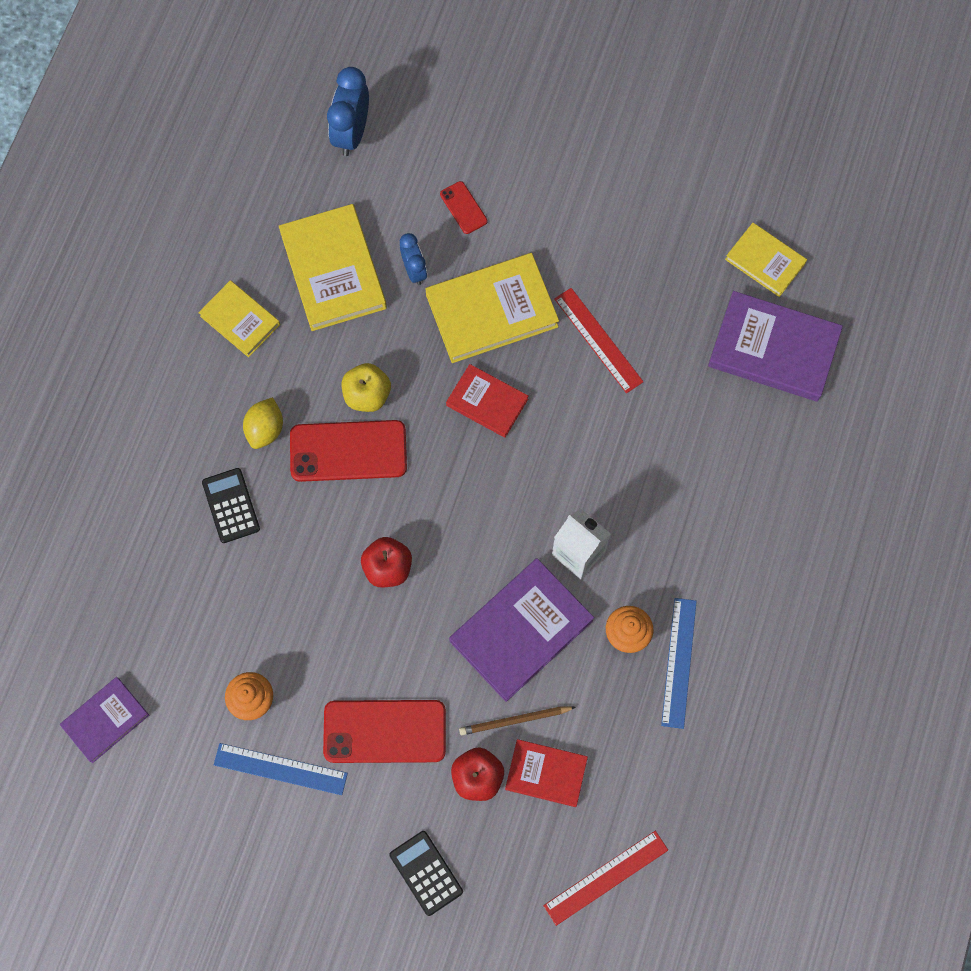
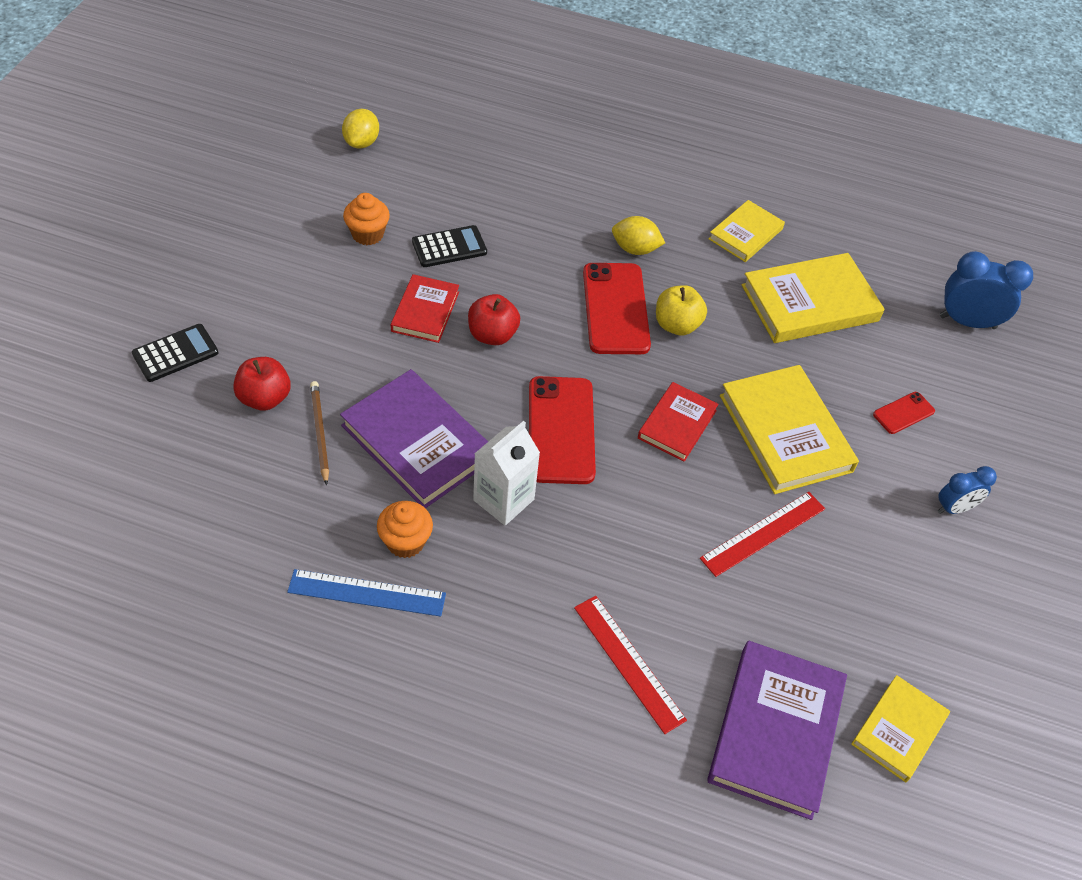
camera: 85 degrees right, 20 degrees down
purple book [60,677,149,763] -> yellow lemon [342,109,379,149]
black calculator [202,468,260,543] -> black calculator moved to [412,225,487,267]
blue ruler [214,743,348,795] -> none
red phone [323,700,446,763] -> red phone moved to [529,376,596,484]
blue clock [400,233,427,285] -> blue clock moved to [938,466,997,514]
red book [505,739,588,807] -> red book moved to [391,274,459,343]
red ruler [543,831,668,926] -> red ruler moved to [574,596,687,734]

